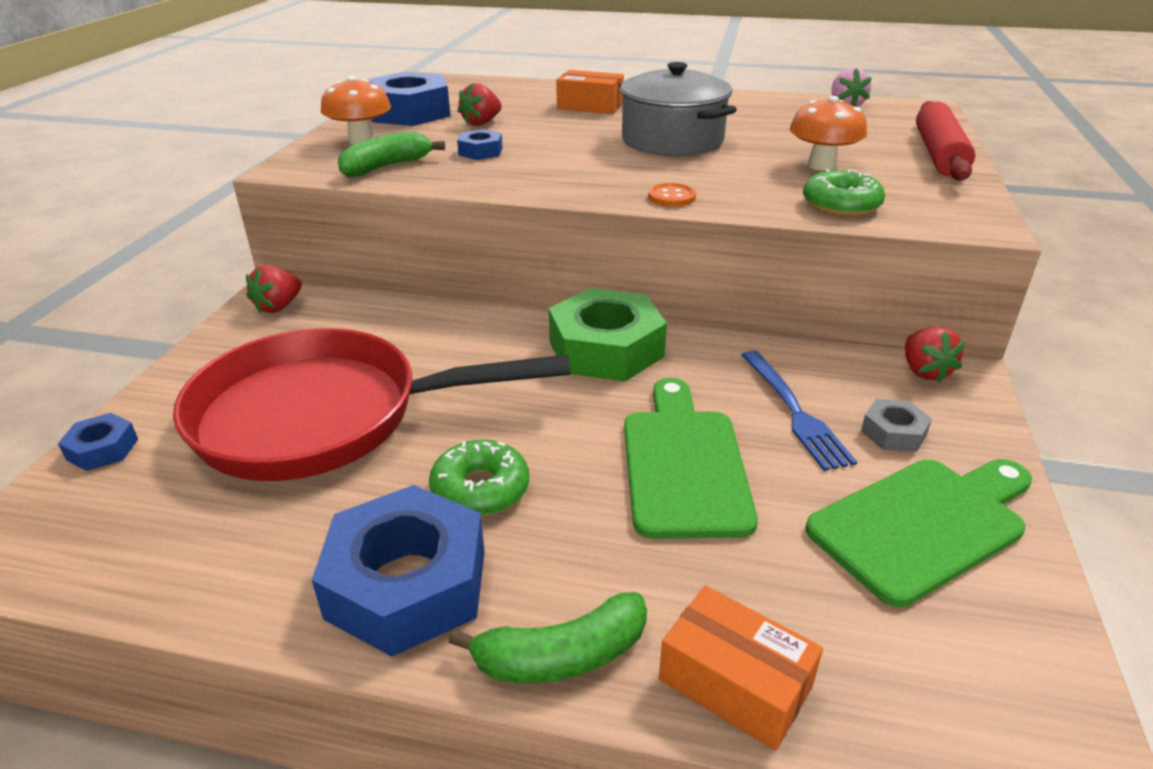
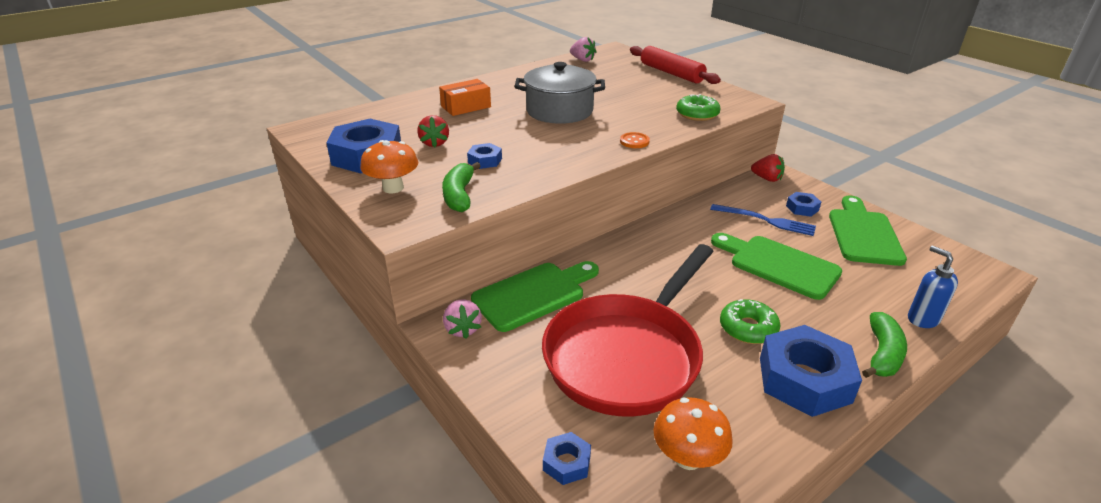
camera: 50 degrees left, 0 degrees up
red strawberry [246,265,302,313] -> pink strawberry [443,299,482,339]
green nut [549,288,667,382] -> none
orange box [659,586,823,751] -> blue soap dispenser [908,246,958,328]
orange mushroom [790,96,867,171] -> orange mushroom moved to [653,398,733,470]
grey nut [861,399,932,452] -> blue nut [786,192,821,217]
none -> green cutting board [471,261,599,332]

